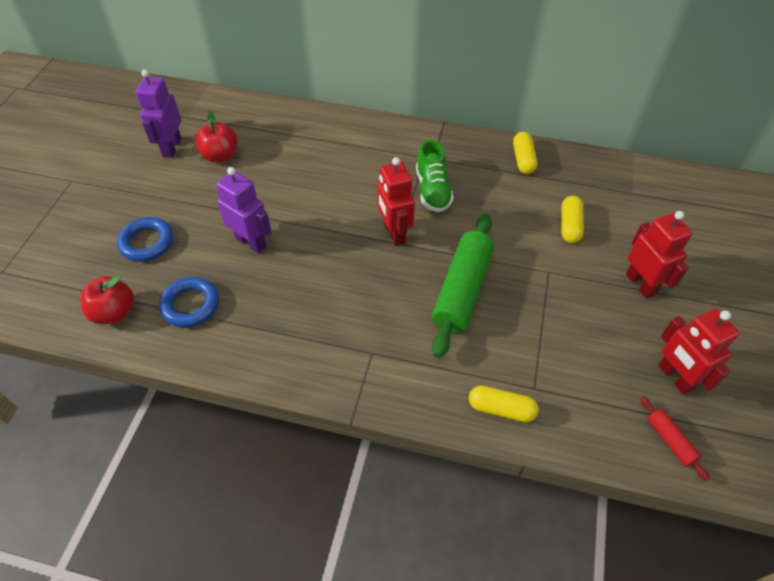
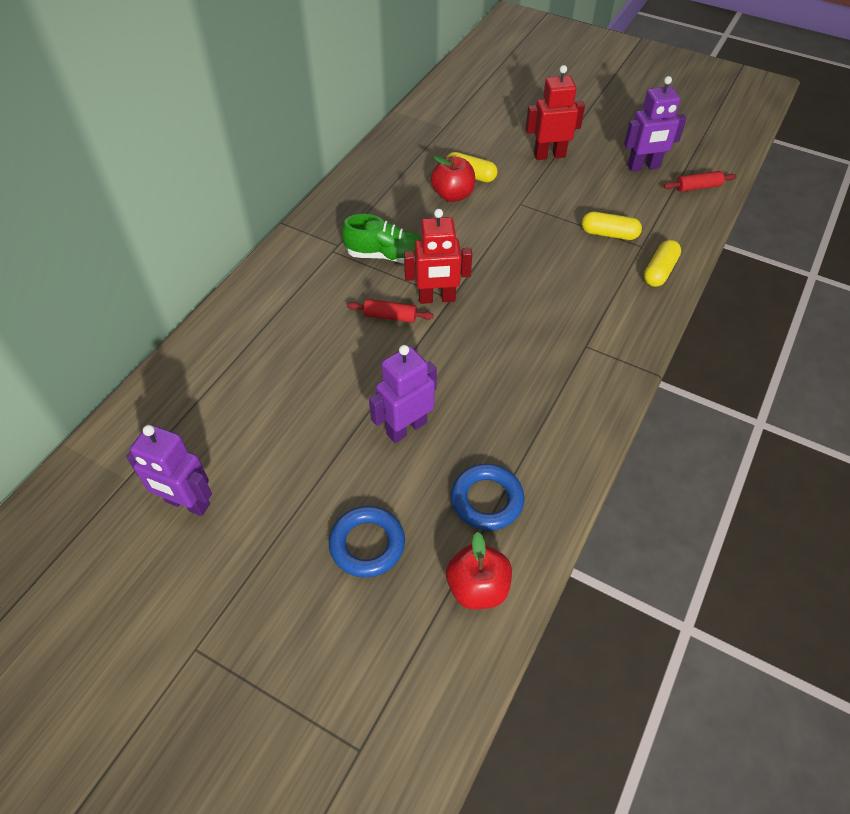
camera: 75 degrees left, 0 degrees up
red apple [195,112,238,163] -> red apple moved to [431,156,475,202]
green rolling pin [431,214,494,358] -> none
yellow capsule [513,132,537,174] -> yellow capsule moved to [582,212,642,240]
red robot [658,309,739,395] -> purple robot [624,76,687,172]
none -> red rolling pin [347,299,434,323]

